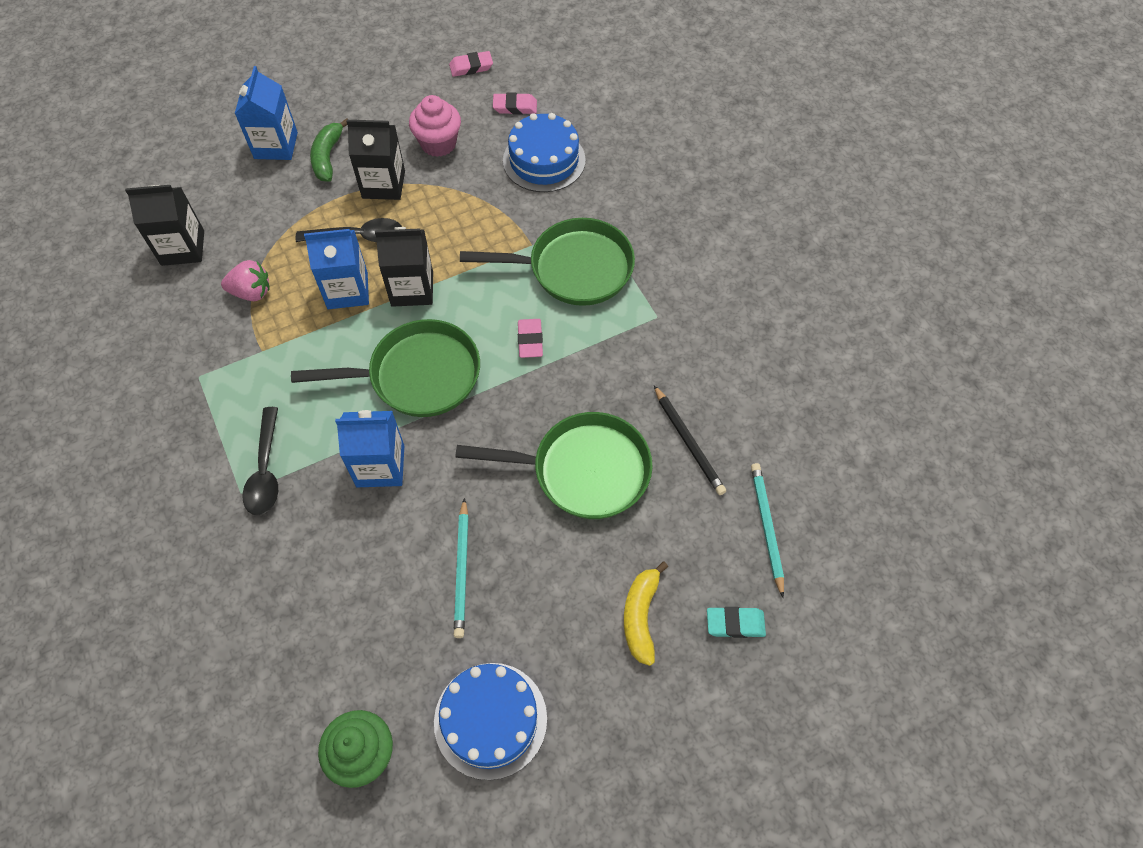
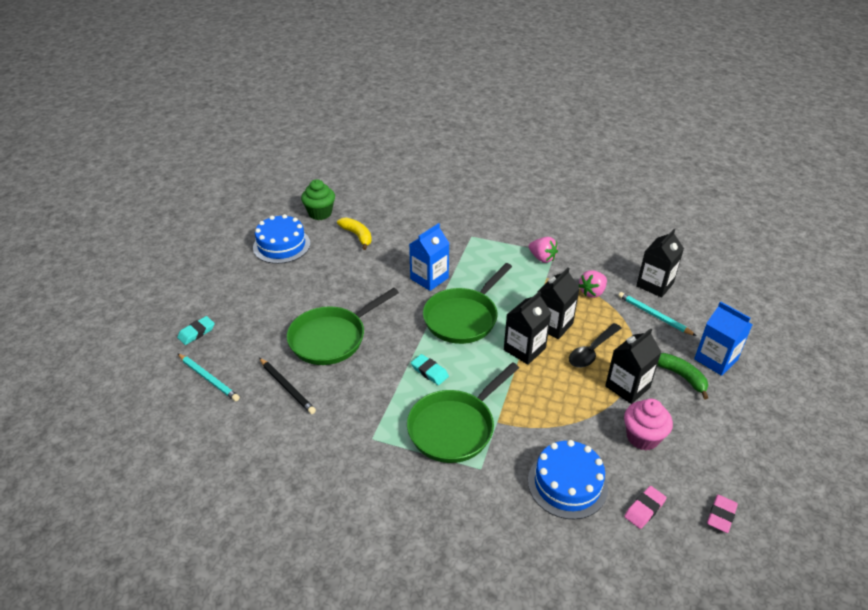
camera: 135 degrees right, 20 degrees down
black spoon [243,407,278,515] -> none
blue carton [304,229,369,309] -> black carton [538,267,580,339]
turquoise pencil [454,498,469,638] -> turquoise pencil moved to [618,292,696,336]
pink eraser [518,319,543,358] -> turquoise eraser [411,354,449,385]
yellow banana [624,561,668,666] -> yellow banana moved to [337,217,372,250]
black pencil [654,386,726,495] -> black pencil turned 150 degrees counterclockwise [259,358,316,414]
none -> pink strawberry [529,237,558,263]

